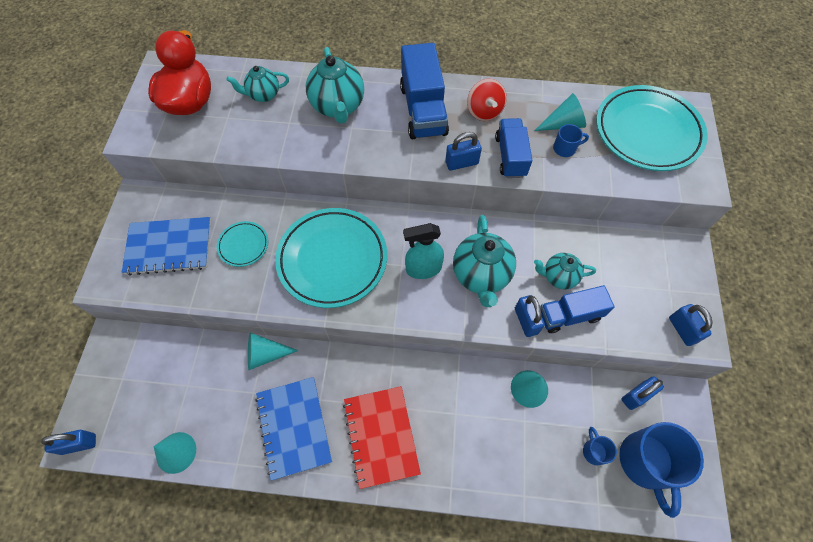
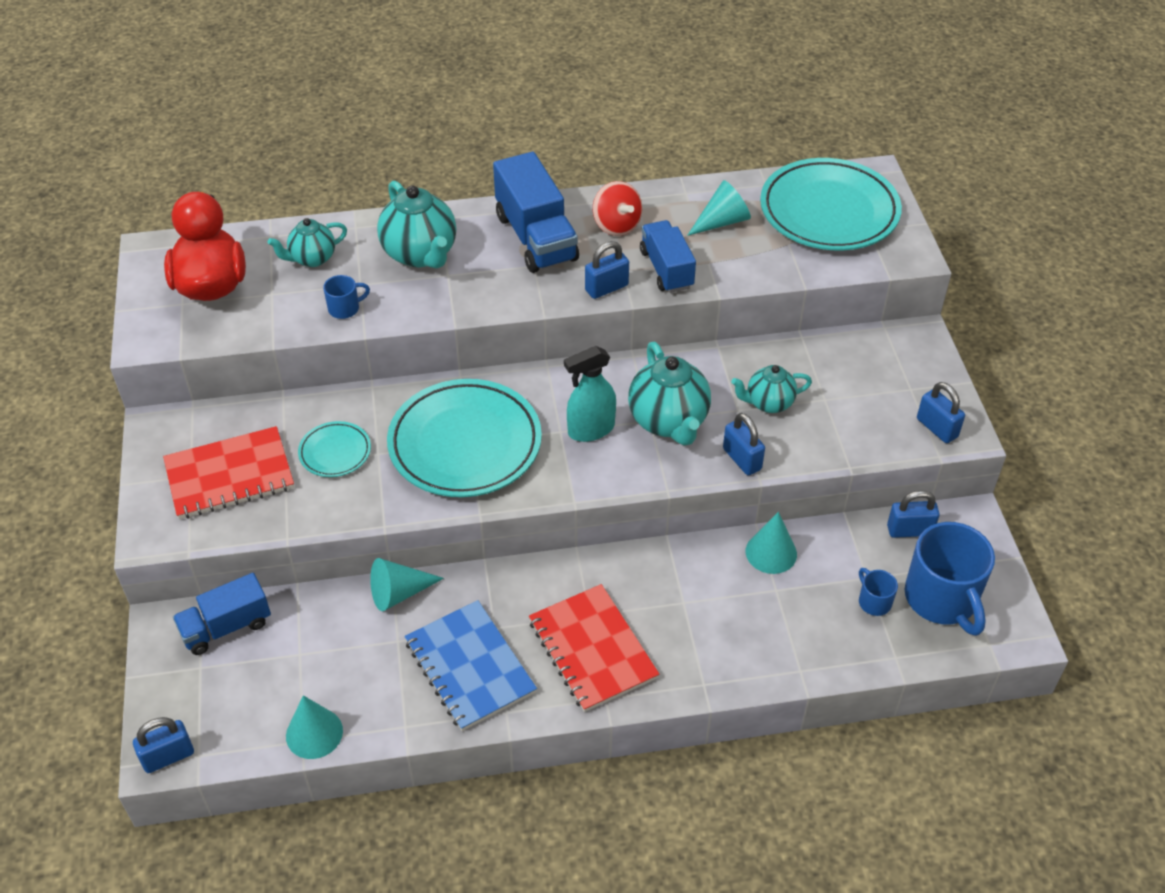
camera: 15 degrees left, 15 degrees down
blue notebook [122,217,211,276] -> red notebook [163,426,294,519]
blue truck [540,285,614,333] -> blue truck moved to [173,573,271,655]
blue mug [553,124,589,157] -> blue mug moved to [323,275,370,319]
blue padlock [621,376,664,410] -> blue padlock turned 45 degrees clockwise [887,490,940,538]

